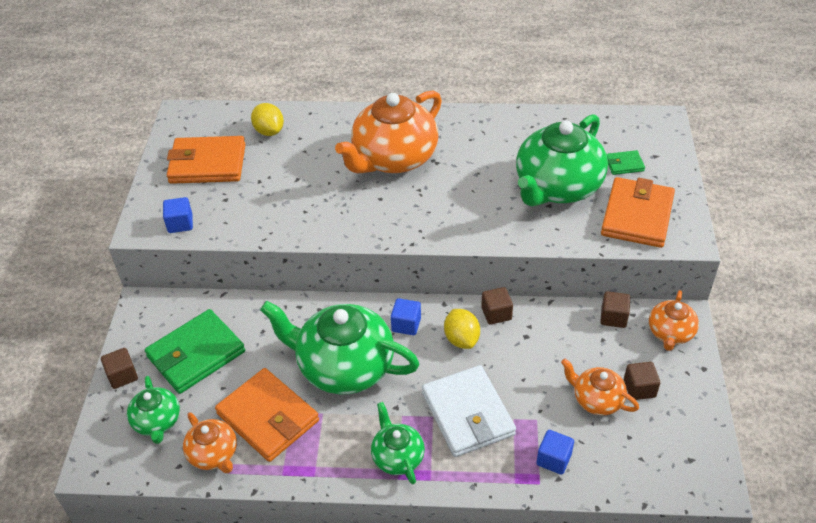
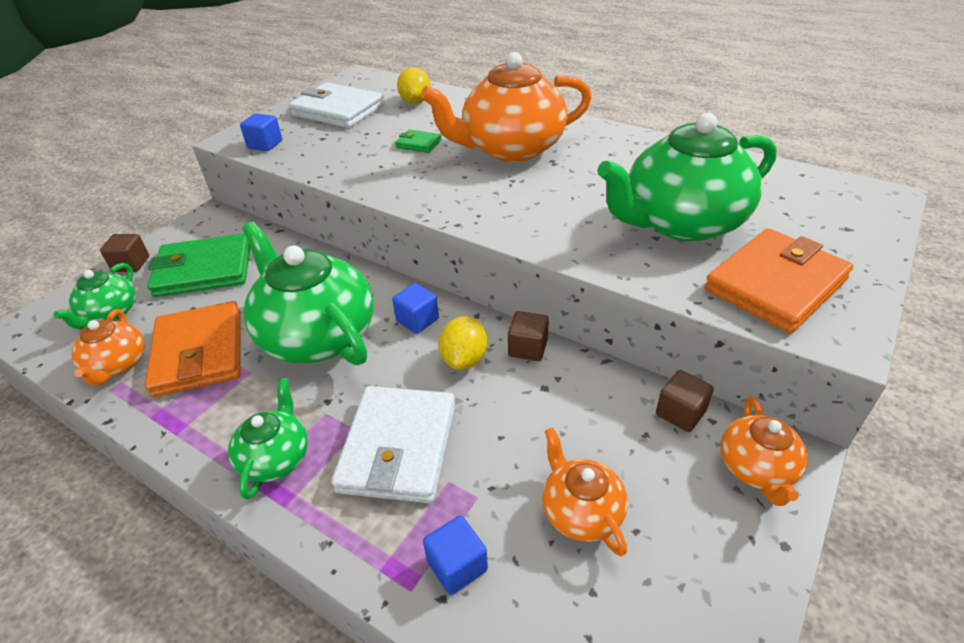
camera: 30 degrees right, 5 degrees down
orange wallet [167,136,246,184] -> white wallet [289,82,385,128]
green wallet [606,150,645,175] -> green wallet moved to [395,129,442,153]
brown cube [624,362,660,400] -> none
orange teapot [649,290,699,351] -> orange teapot turned 45 degrees counterclockwise [720,397,808,506]

